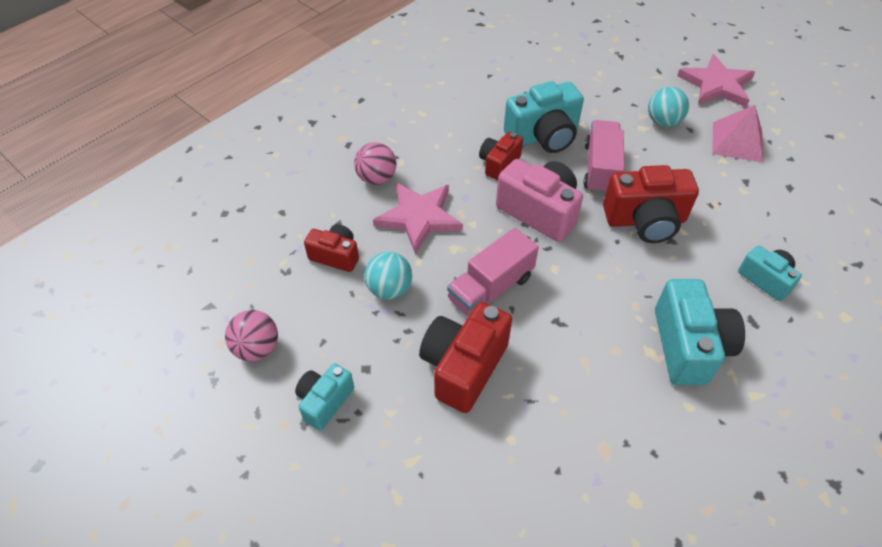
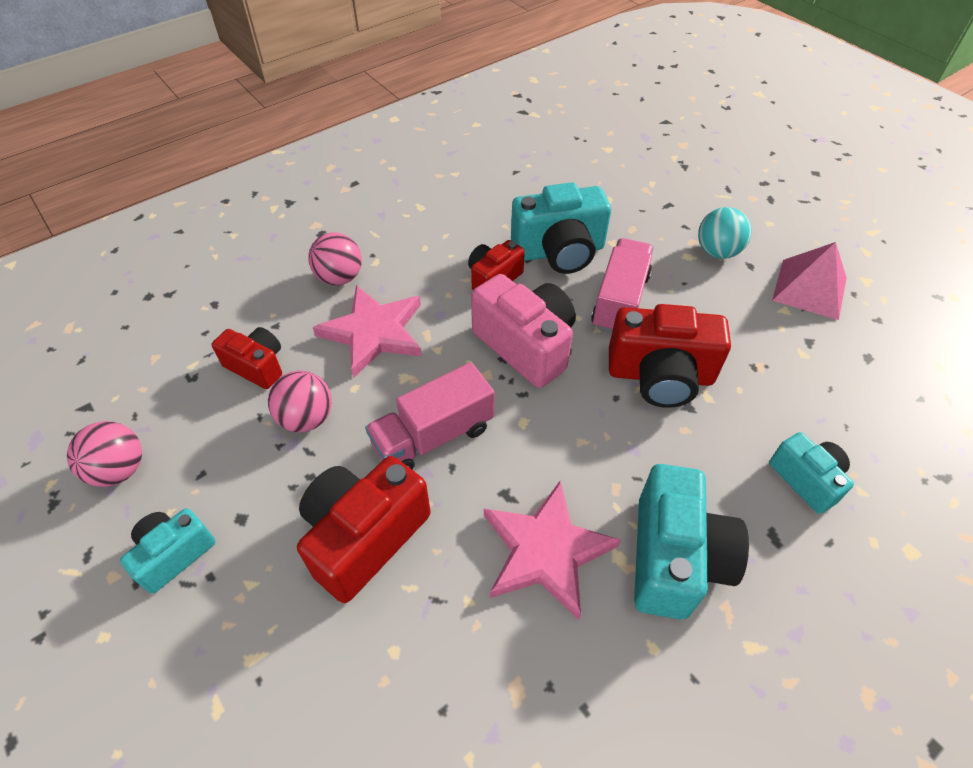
camera: 10 degrees right, 0 degrees up
turquoise ball [364,252,412,300] -> pink ball [268,370,332,432]
pink star [677,54,755,107] -> pink star moved to [484,481,621,620]

